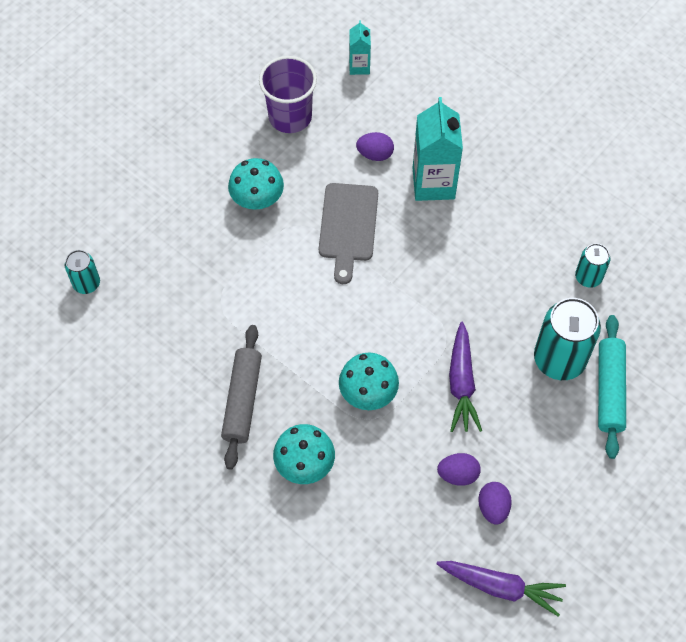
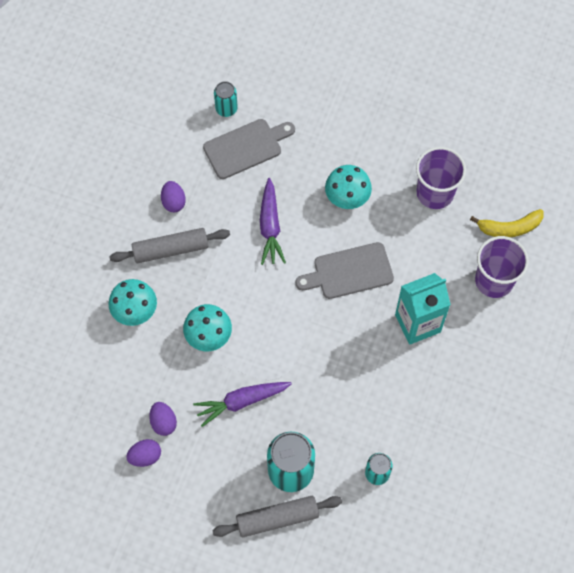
camera: 70 degrees right, 5 degrees up
turquoise carton [349,20,371,75] -> yellow banana [470,209,544,237]
purple egg [356,132,394,161] -> purple egg moved to [161,181,186,212]
purple carrot [437,561,566,617] -> purple carrot moved to [260,178,286,265]
turquoise rolling pin [598,315,626,459] -> grey rolling pin [212,496,342,537]
none -> grey cutting board [203,119,295,179]
none -> purple cup [475,236,529,298]

